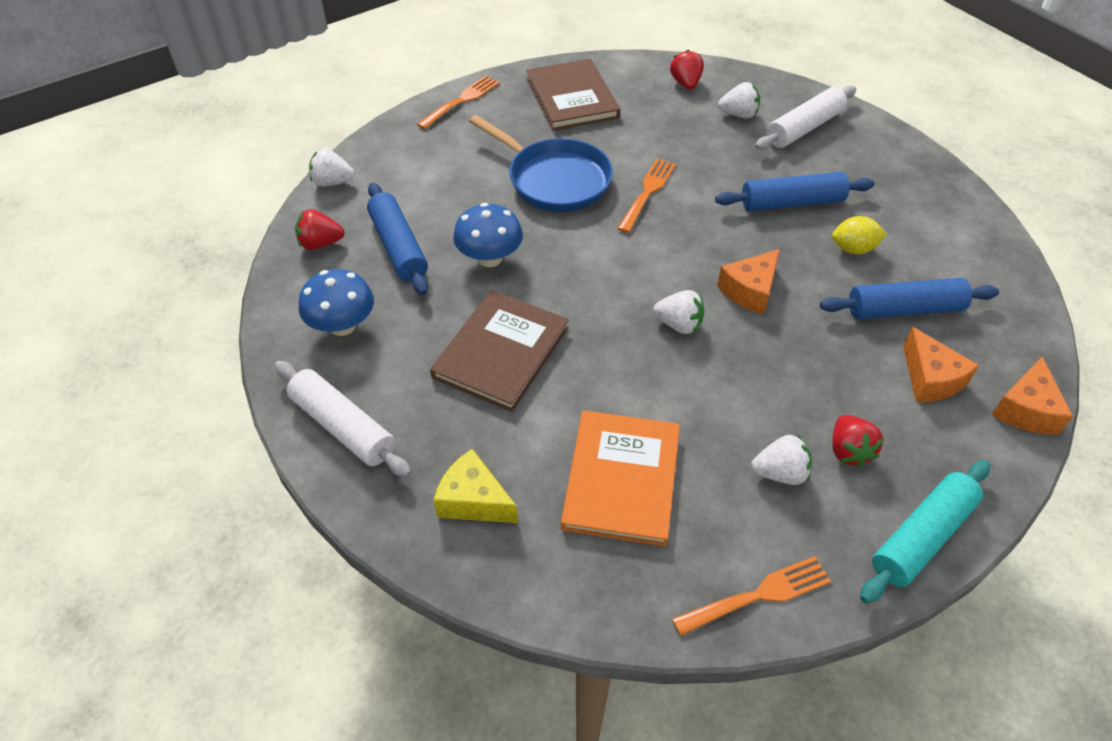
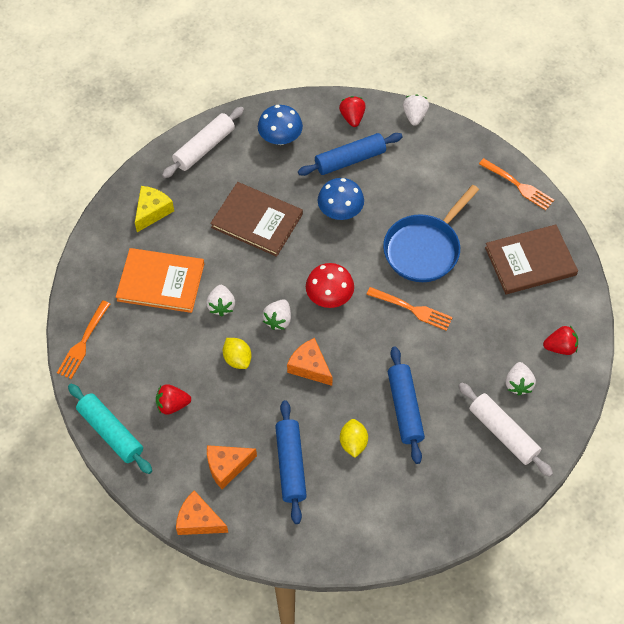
camera: 90 degrees right, 10 degrees up
orange fork [672,556,831,636] -> orange fork turned 45 degrees clockwise [57,300,110,379]
white strawberry [751,434,812,485] -> white strawberry moved to [206,285,235,316]
none -> yellow lemon [223,338,252,369]
none -> red mushroom [306,263,354,308]

